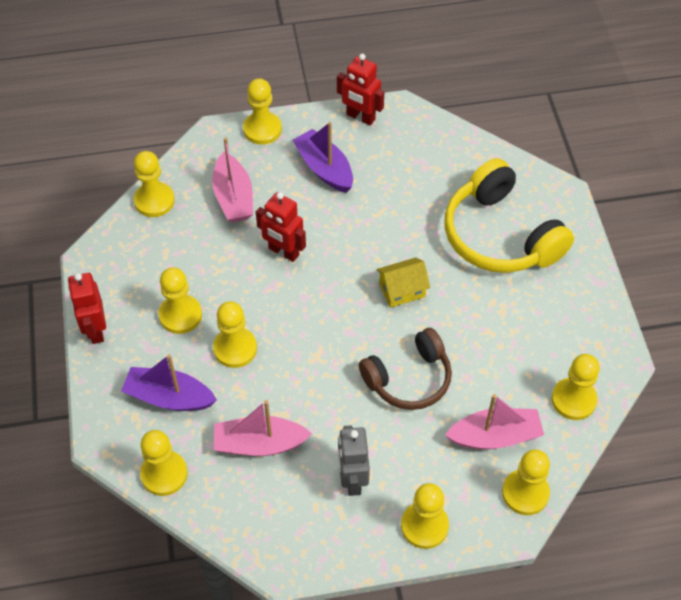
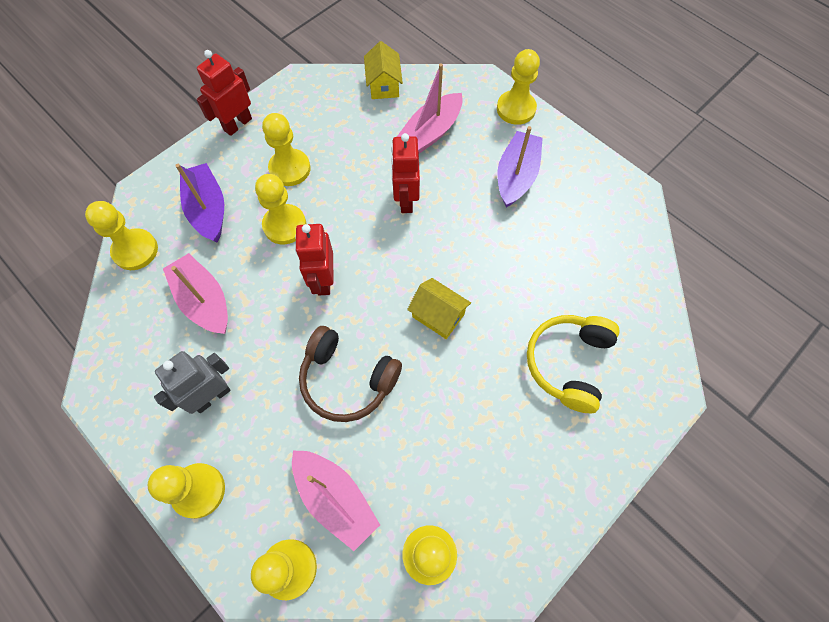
camera: 55 degrees right, 10 degrees up
yellow pawn [134,151,175,217] -> yellow house [364,41,403,99]
red robot [337,54,384,125] -> red robot moved to [295,224,334,296]
yellow headphones [444,158,574,273] -> yellow headphones [527,315,620,413], size x0.67

